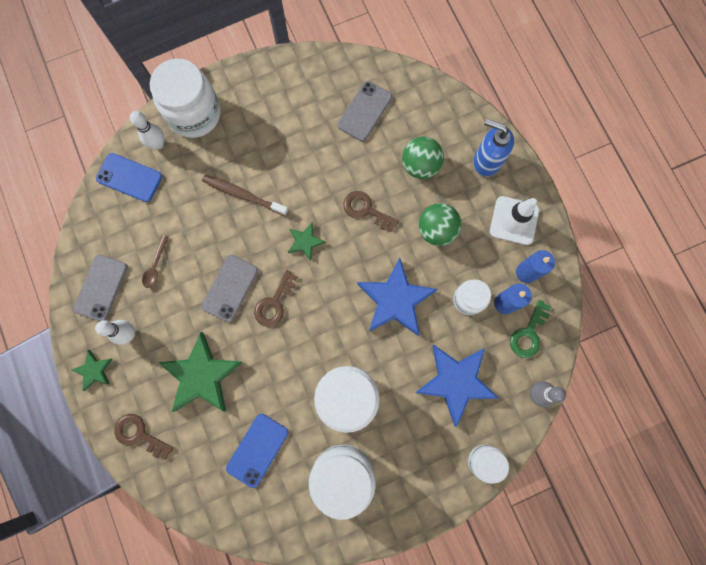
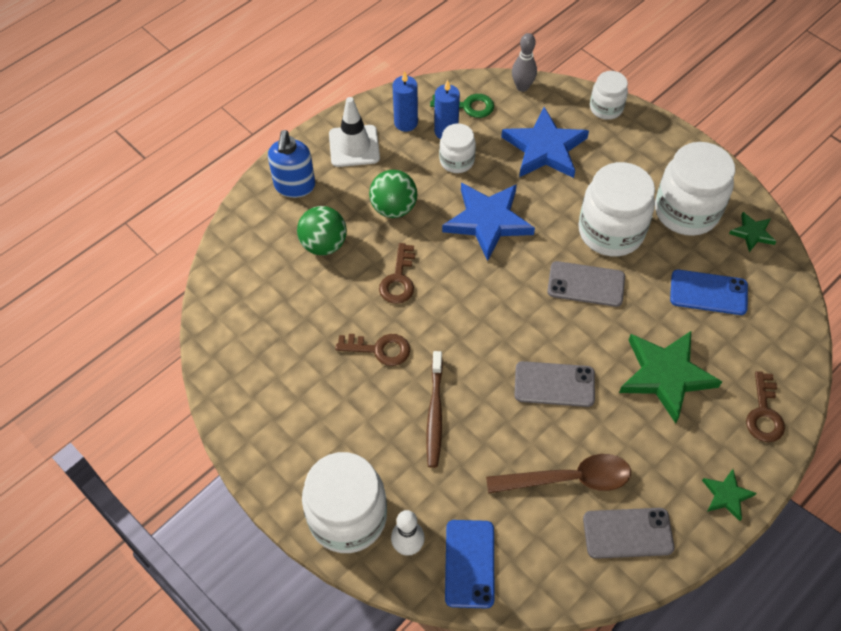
camera: 110 degrees left, 20 degrees down
white bowling pin [95,320,135,345] -> none
brown spoon [142,235,169,288] -> brown spoon [486,454,631,493], size x1.92
brown key [254,270,297,327] -> brown key moved to [335,334,410,366]
green star [288,223,326,261] -> green star moved to [729,212,776,252]
grey phone [338,81,392,141] -> grey phone moved to [547,261,625,307]

